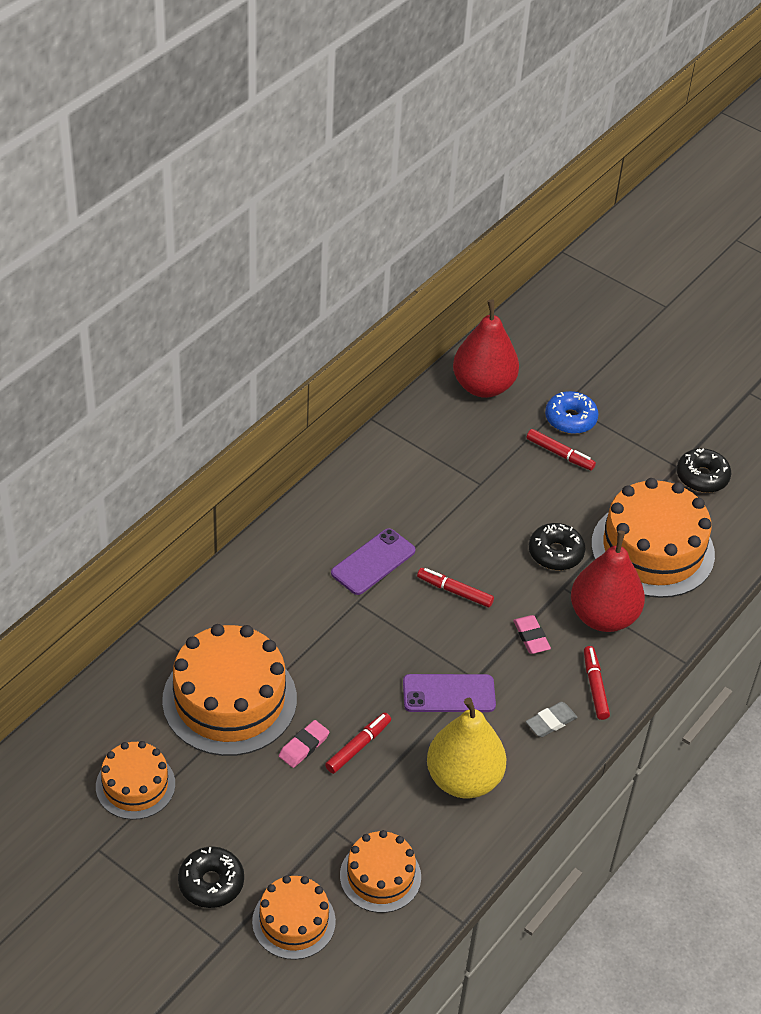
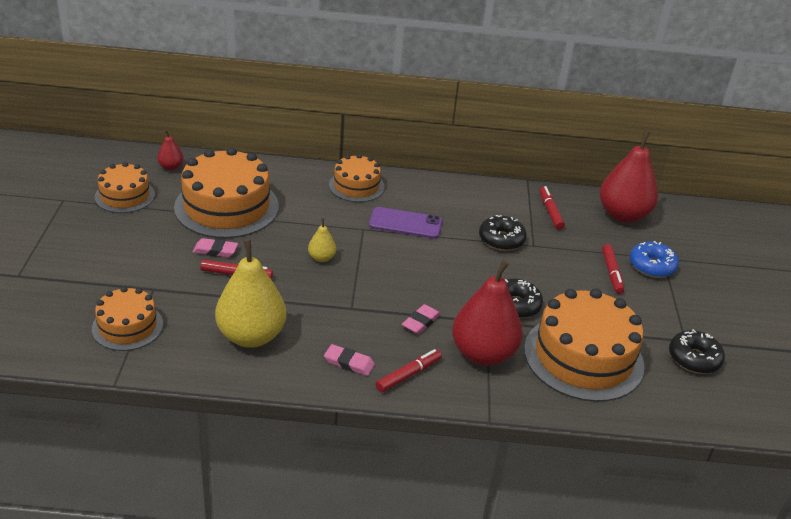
camera: 55 degrees right, 10 degrees down
black donut [178,846,244,908] -> black donut moved to [479,215,527,251]
orange cake [252,875,336,960] -> orange cake moved to [329,154,385,202]
purple phone [403,674,496,712] -> none
red marker [417,568,494,608] -> red marker moved to [539,186,565,230]
grey eraser [526,702,578,737] -> pink eraser [324,344,375,376]
none -> red pear [157,130,183,170]
none -> yellow pear [308,218,336,262]

